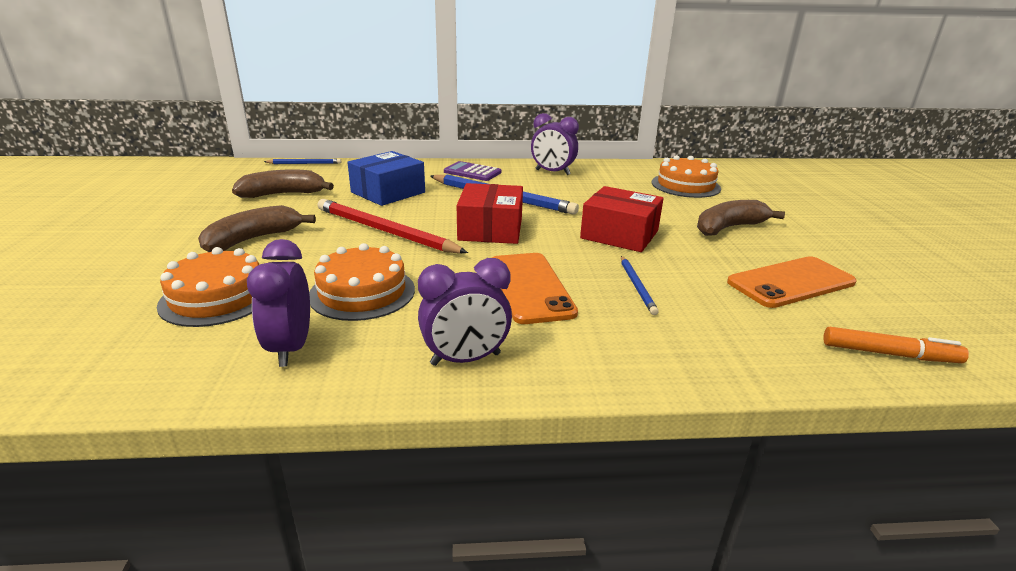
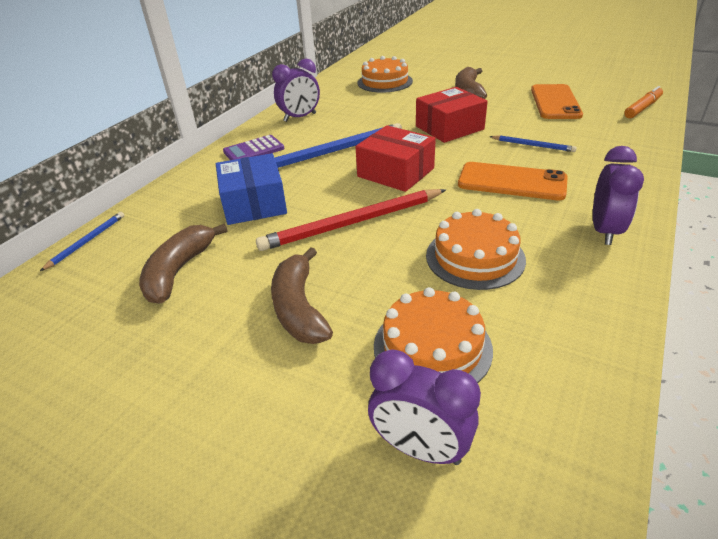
camera: 55 degrees left, 10 degrees up
purple clock [247,239,310,367] -> purple clock moved to [368,350,481,465]

